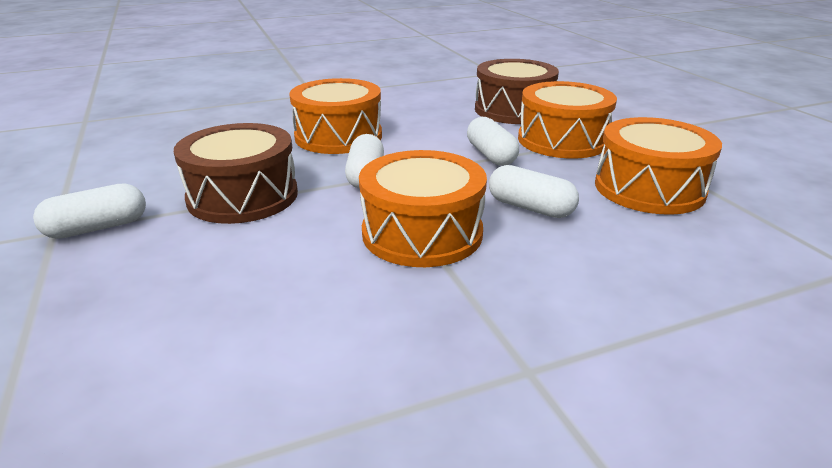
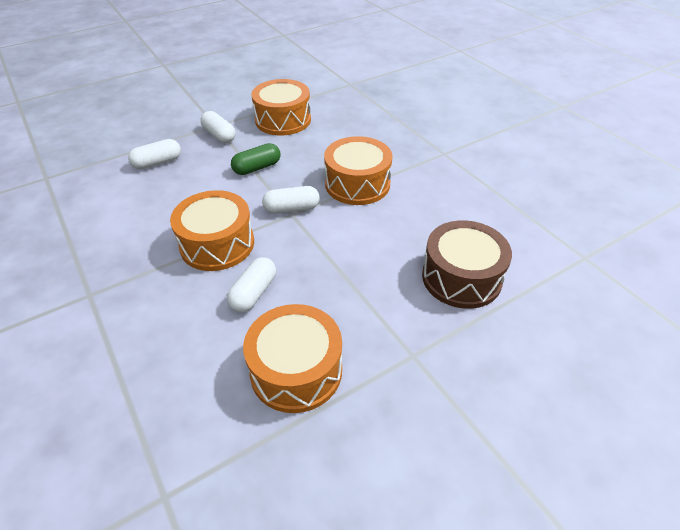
camera: 80 degrees right, 15 degrees up
brown drum [174,123,298,224] -> green capsule [231,143,280,175]
white capsule [467,117,519,166] -> white capsule moved to [128,139,181,169]
orange drum [518,81,617,158] -> orange drum moved to [251,79,311,135]

